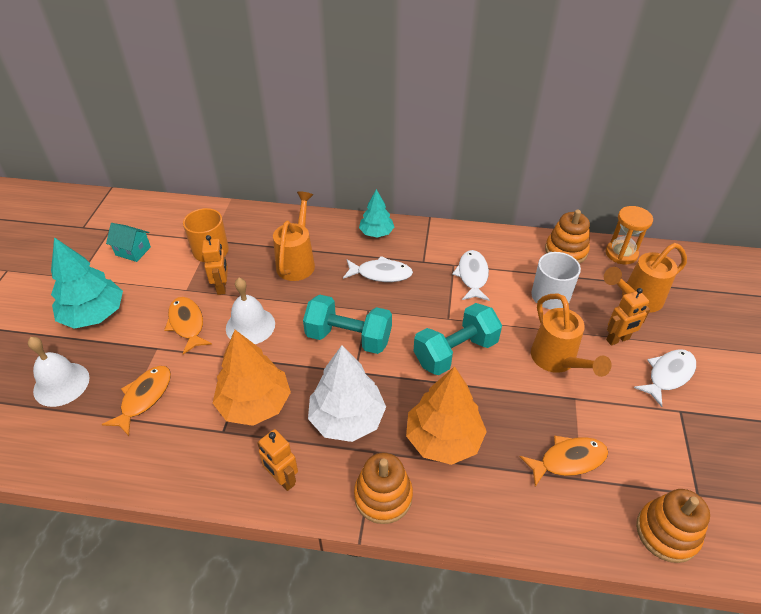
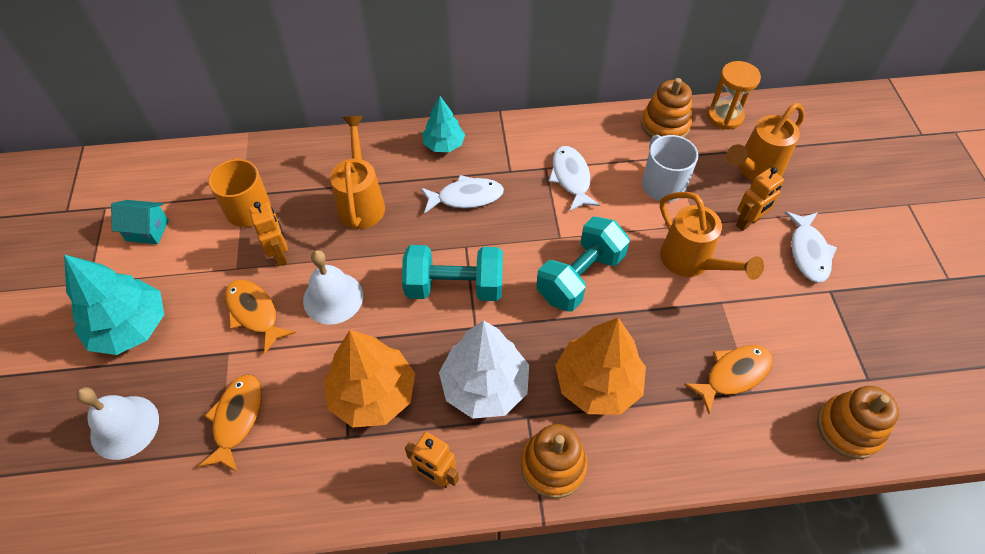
camera: 15 degrees left, 10 degrees up
white fish [634,349,696,407] -> white fish turned 150 degrees clockwise [785,211,837,283]

